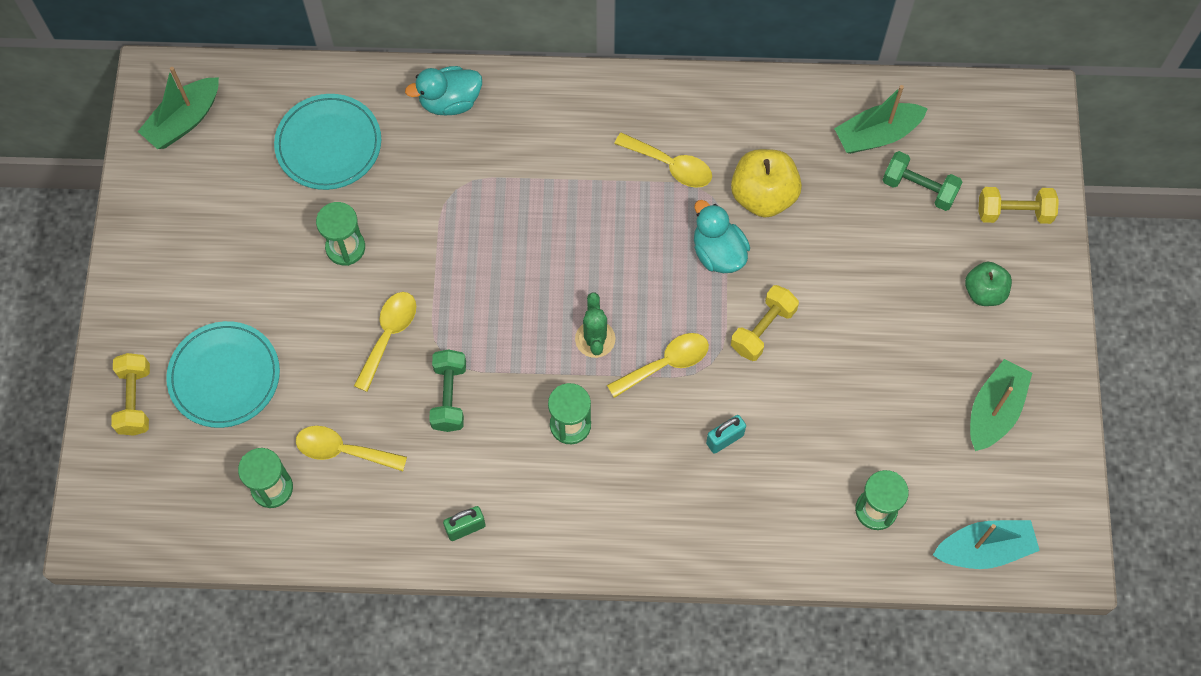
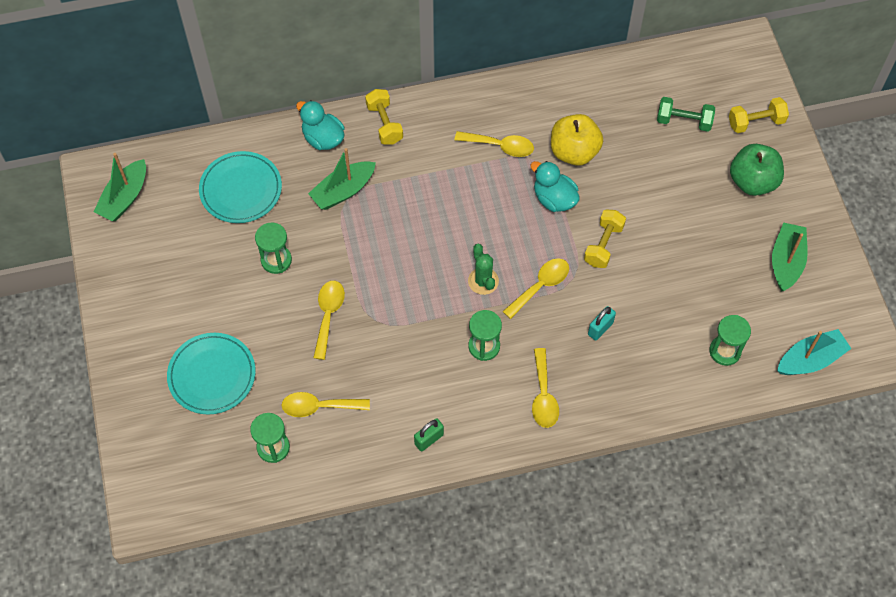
camera: 15 degrees left, 5 degrees down
yellow dumbbell [111,353,150,436] -> yellow dumbbell moved to [365,89,403,145]
turquoise duck [405,66,482,115] -> turquoise duck turned 75 degrees clockwise [296,100,345,150]
green dumbbell [429,349,466,432] -> none
green boat [834,85,928,154] -> green boat moved to [308,148,376,210]
green apple [965,262,1012,306] -> green apple [730,144,784,196], size x1.55
none -> yellow spoon [532,348,559,428]

